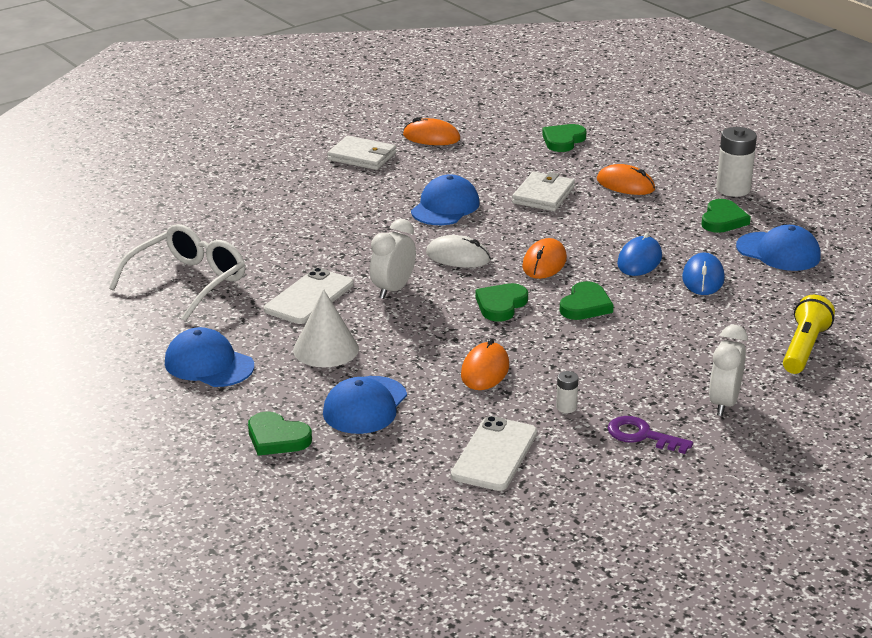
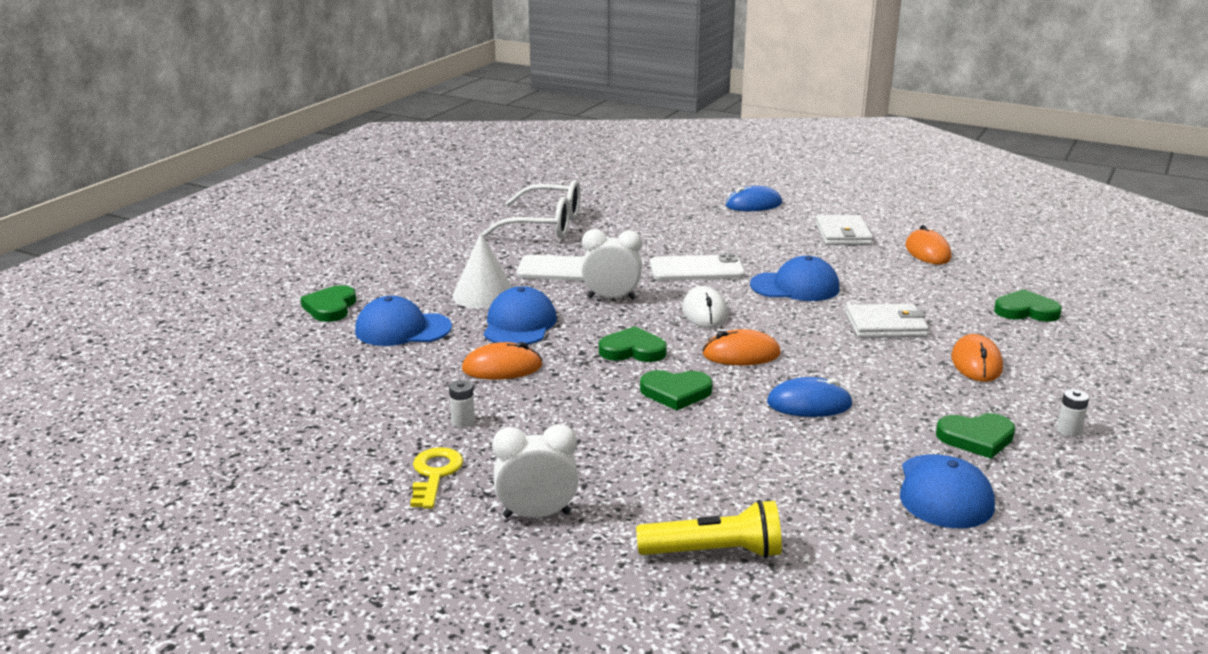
camera: 65 degrees right, 5 degrees down
blue cap [165,327,254,387] -> blue cap moved to [483,286,557,345]
white phone [451,416,537,491] -> white phone moved to [650,254,745,280]
purple key [608,416,693,454] -> yellow key [410,447,463,508]
blue mouse [682,253,725,295] -> blue mouse moved to [726,186,782,211]
white battery [716,127,757,197] -> white battery [1057,389,1089,437], size x0.49

